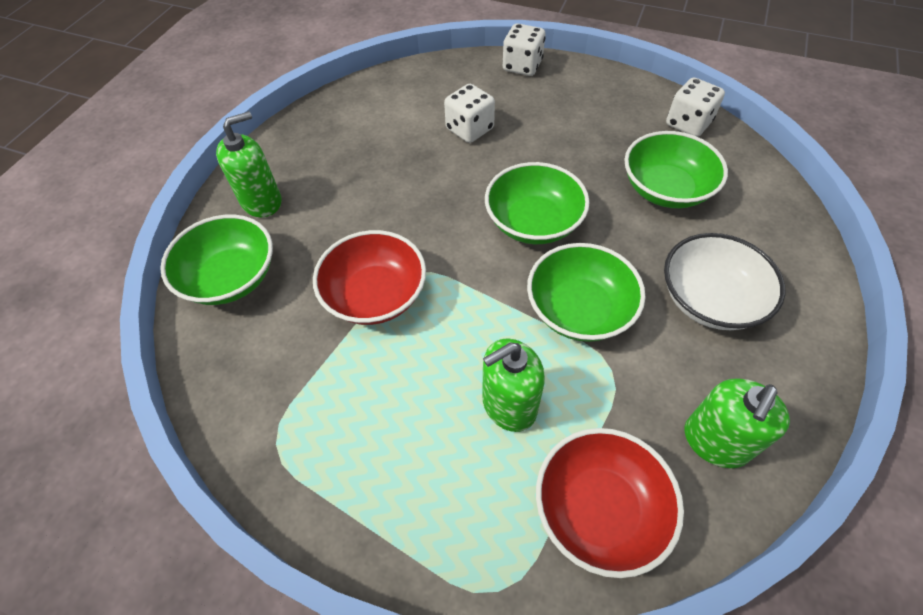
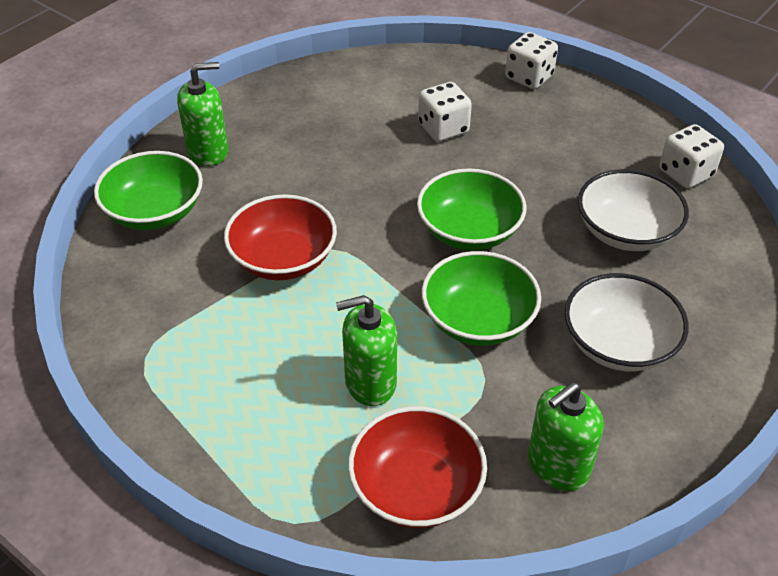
camera: 15 degrees right, 10 degrees down
green bowl [624,131,728,208] -> white bowl [578,169,689,251]

